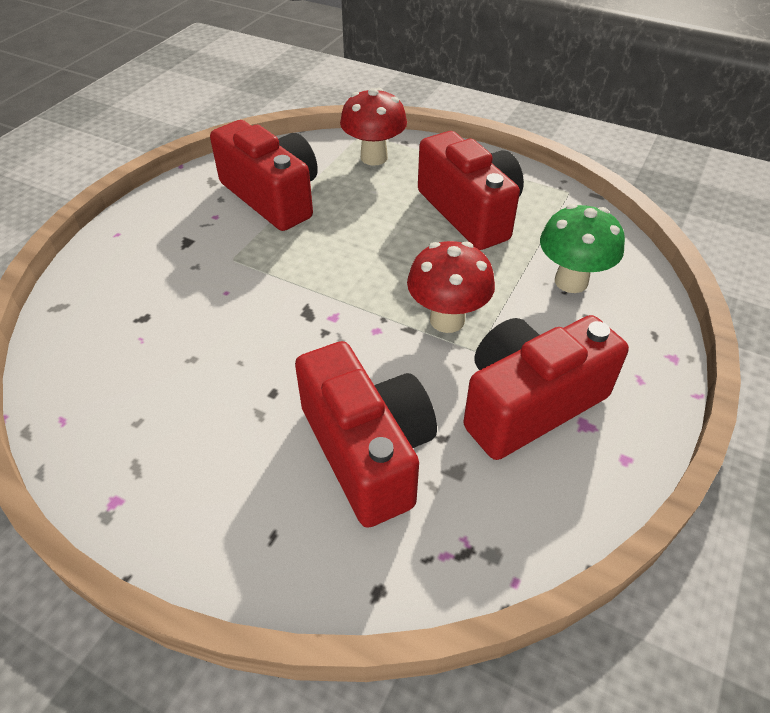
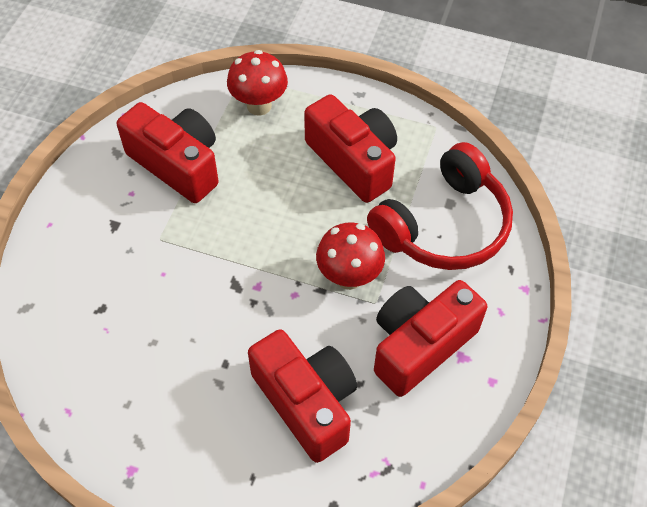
camera: 10 degrees left, 10 degrees up
green mushroom [540,204,625,293] -> red headphones [367,142,513,270]

